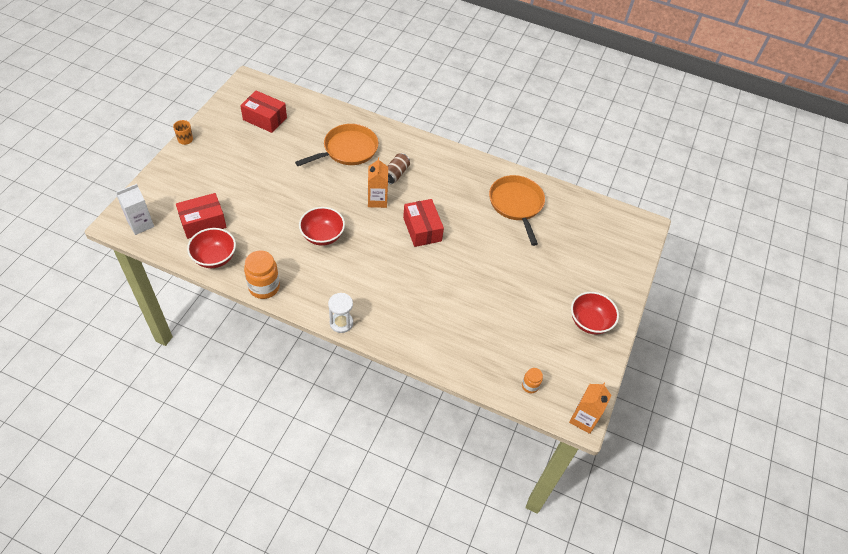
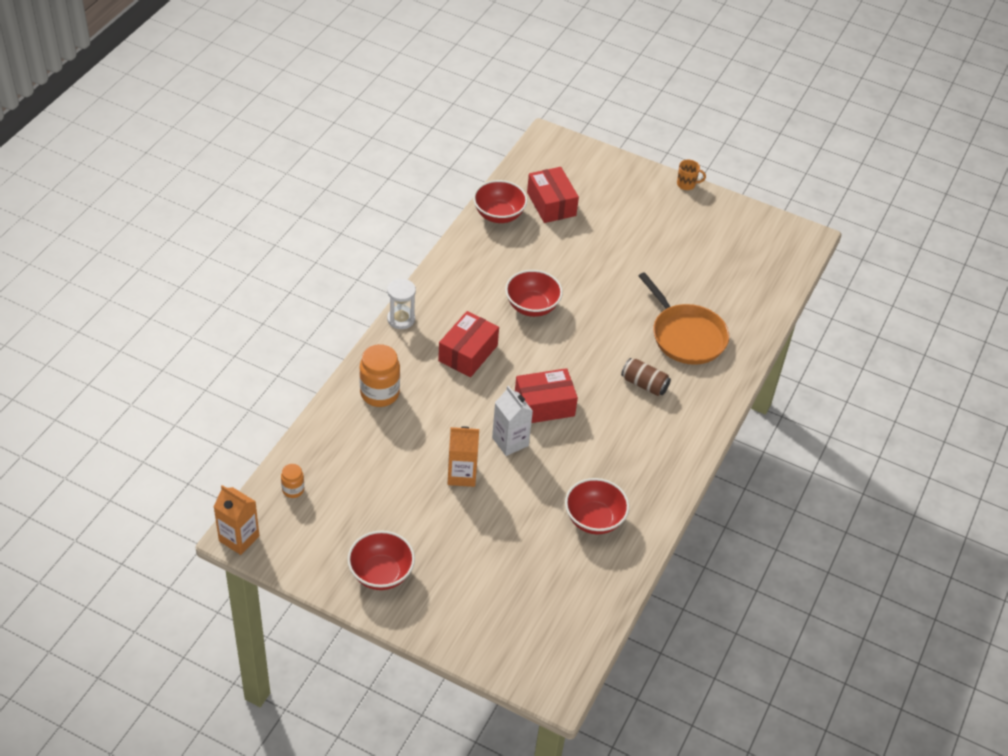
camera: 95 degrees right, 5 degrees down
white carton [116,184,154,235] -> white carton moved to [492,386,533,456]
red box [240,90,287,133] -> red box moved to [438,311,499,377]
orange jar [244,250,280,299] -> orange jar moved to [359,344,400,407]
orange carton [368,157,388,208] -> orange carton moved to [448,426,479,487]
orange pan [489,175,545,246] -> red bowl [565,478,629,534]

